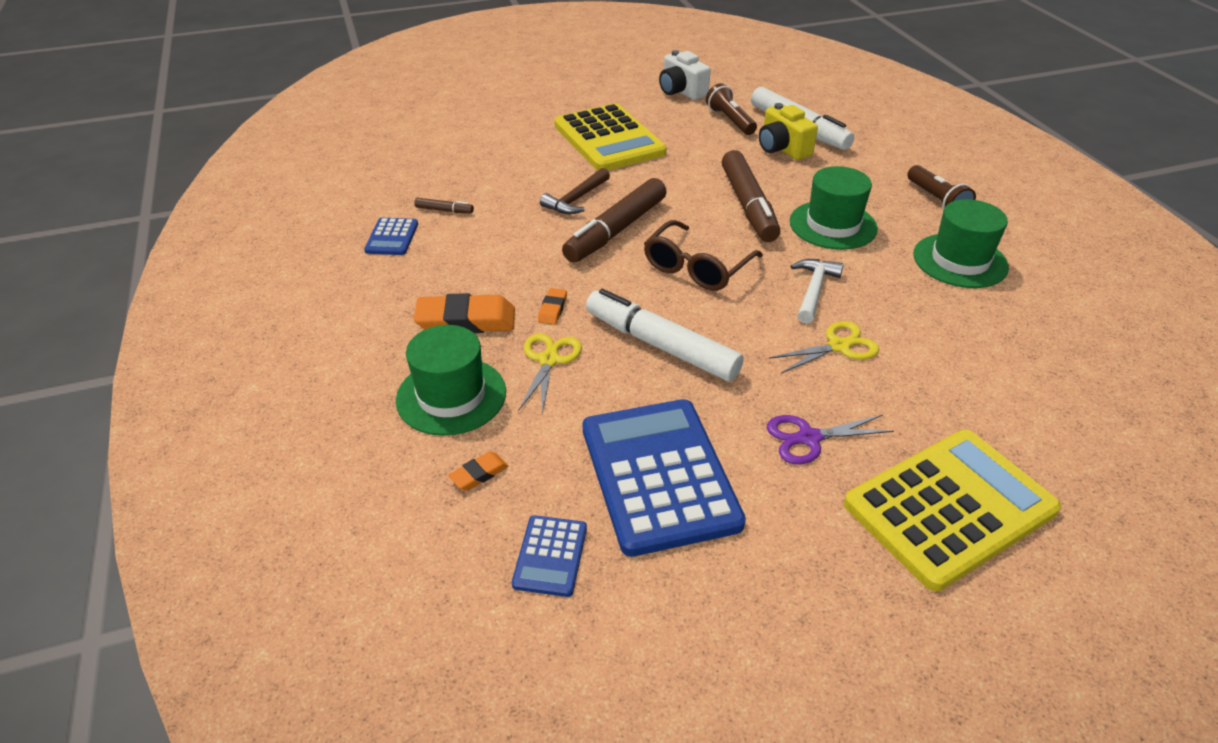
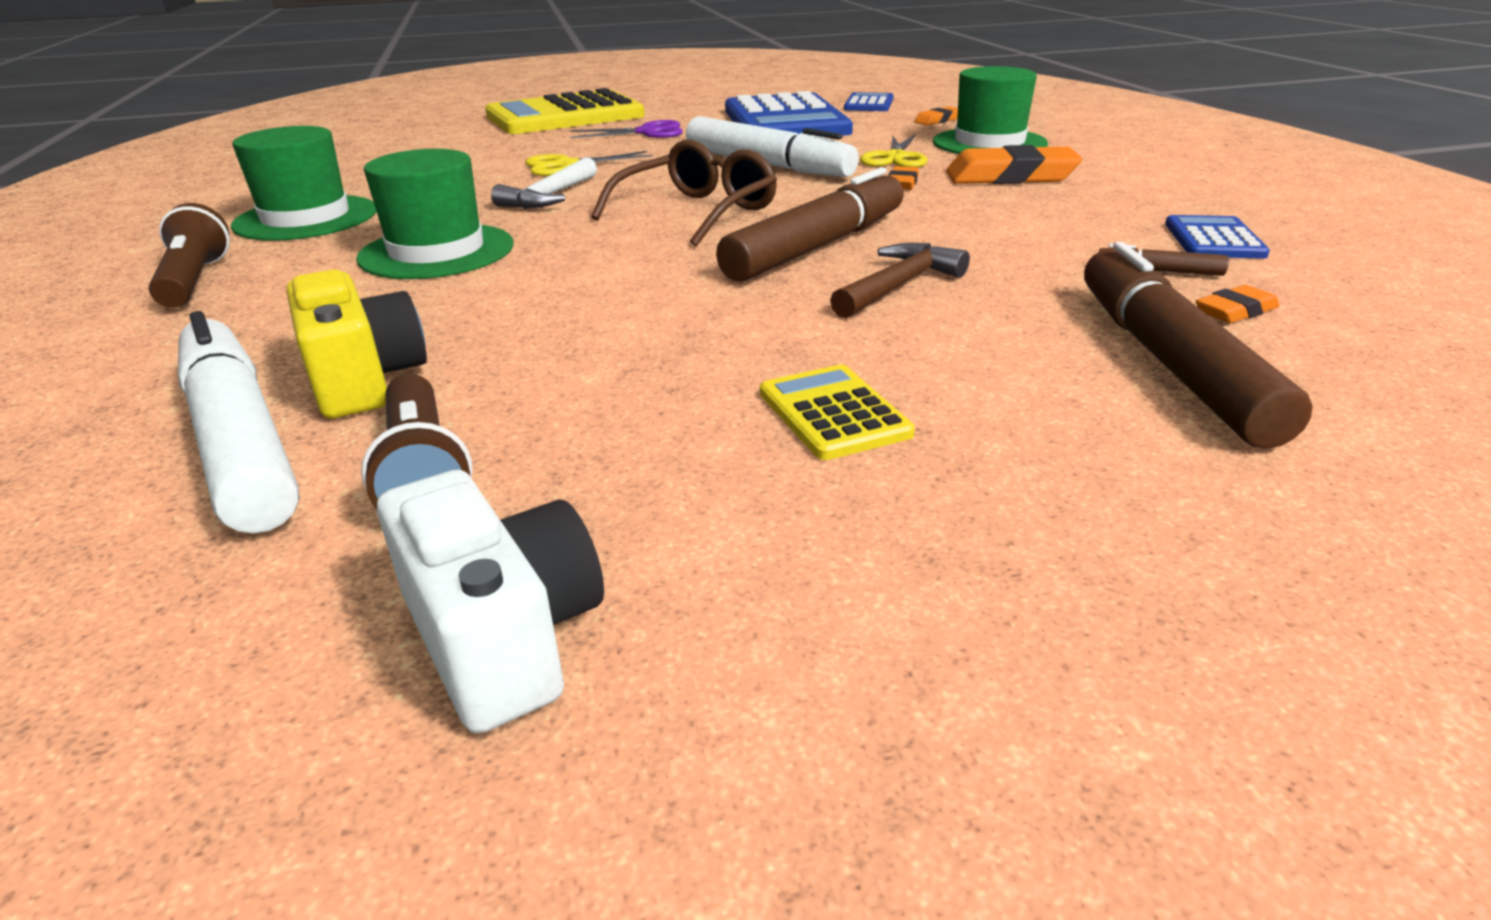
camera: 175 degrees left, 10 degrees down
yellow calculator [554,103,667,170] -> yellow calculator [760,365,915,460], size x0.46
brown marker [722,150,780,242] -> brown marker moved to [1084,242,1313,449]
none -> orange eraser [1196,285,1279,323]

